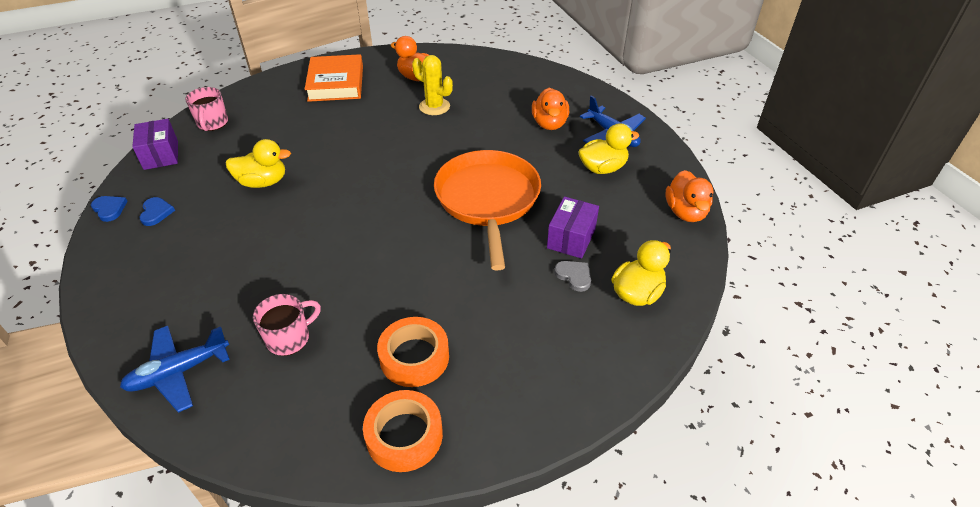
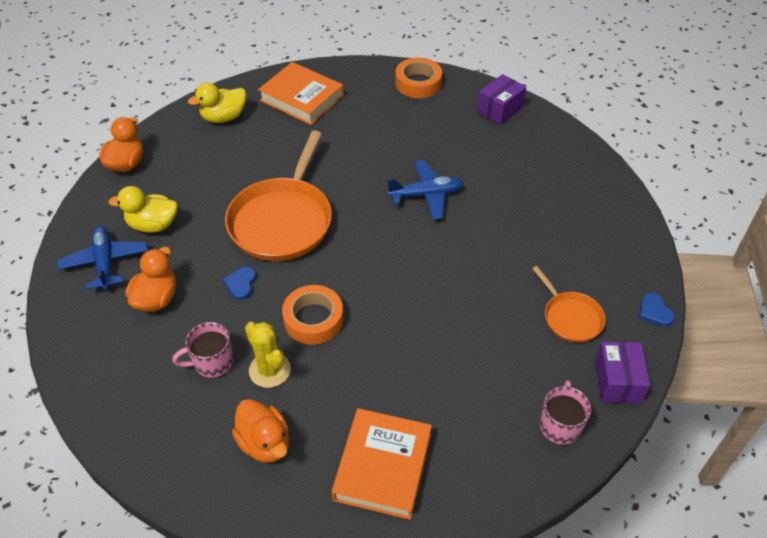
camera: 160 degrees left, 5 degrees up
blue plane [120,326,230,413] -> blue plane moved to [387,160,463,220]
blue heart [140,197,175,226] -> blue heart moved to [223,267,256,300]
yellow duck [226,139,291,188] -> none
pink mug [253,294,321,356] -> pink mug moved to [172,322,233,378]
orange tape [377,317,449,387] -> orange tape moved to [282,285,344,345]
purple box [547,196,599,259] -> purple box moved to [477,74,526,125]
grey heart [554,261,591,292] -> none
none -> orange book [258,62,344,125]
none -> orange pan [532,266,606,343]

